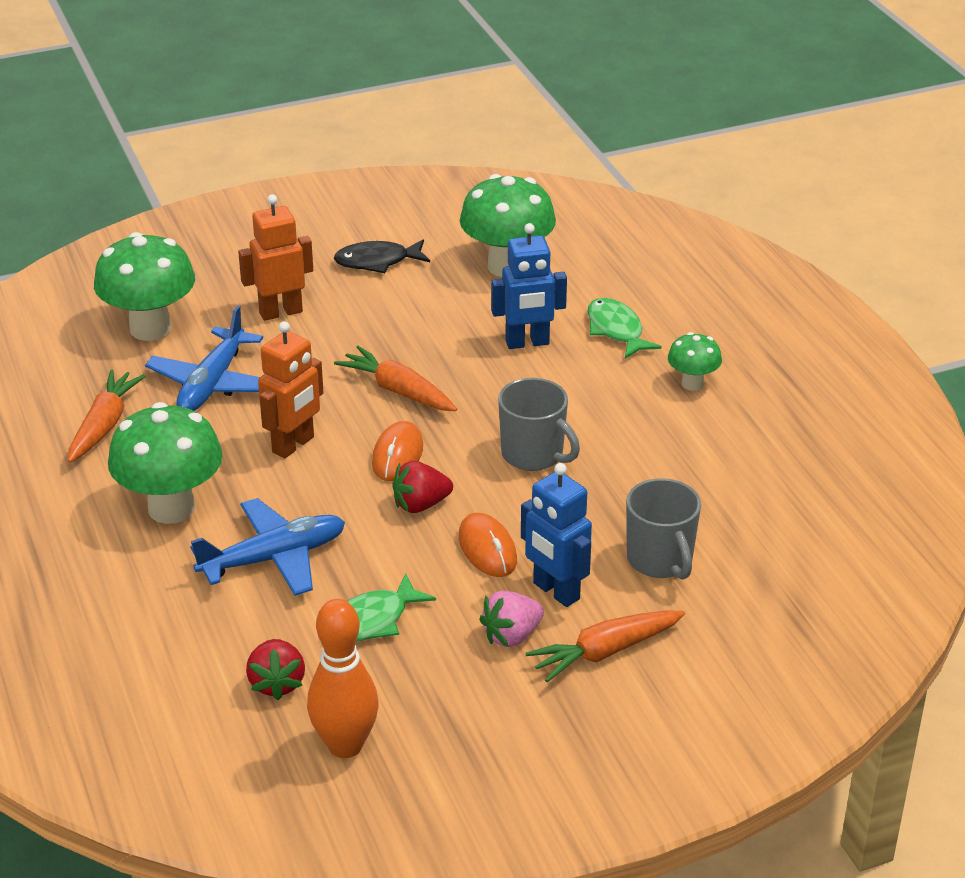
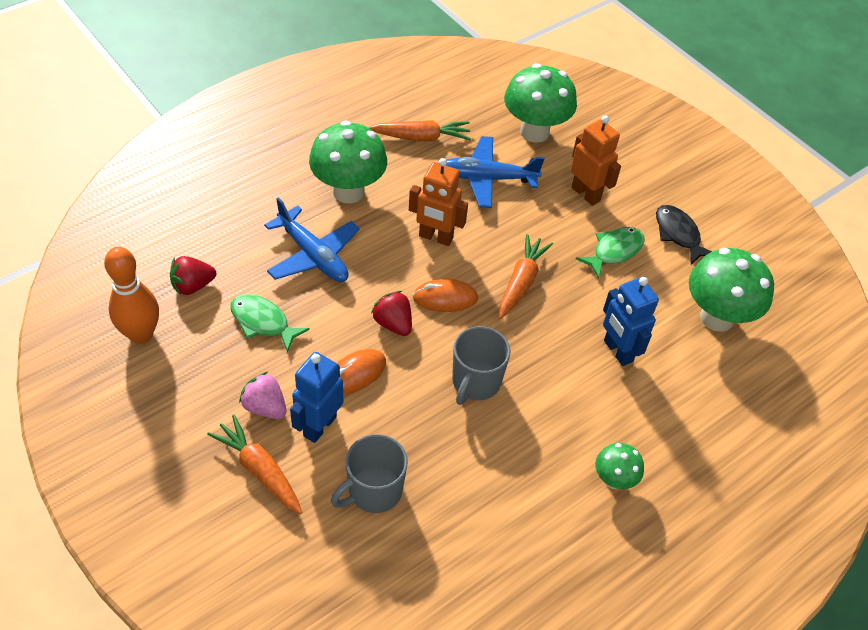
camera: 70 degrees right, 15 degrees up
green fish [588,298,662,359] -> green fish moved to [576,227,645,279]

